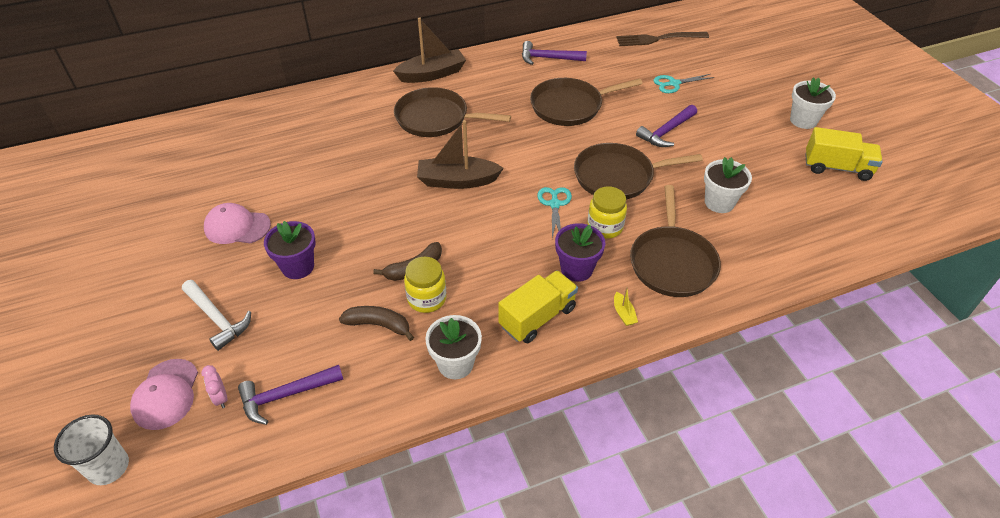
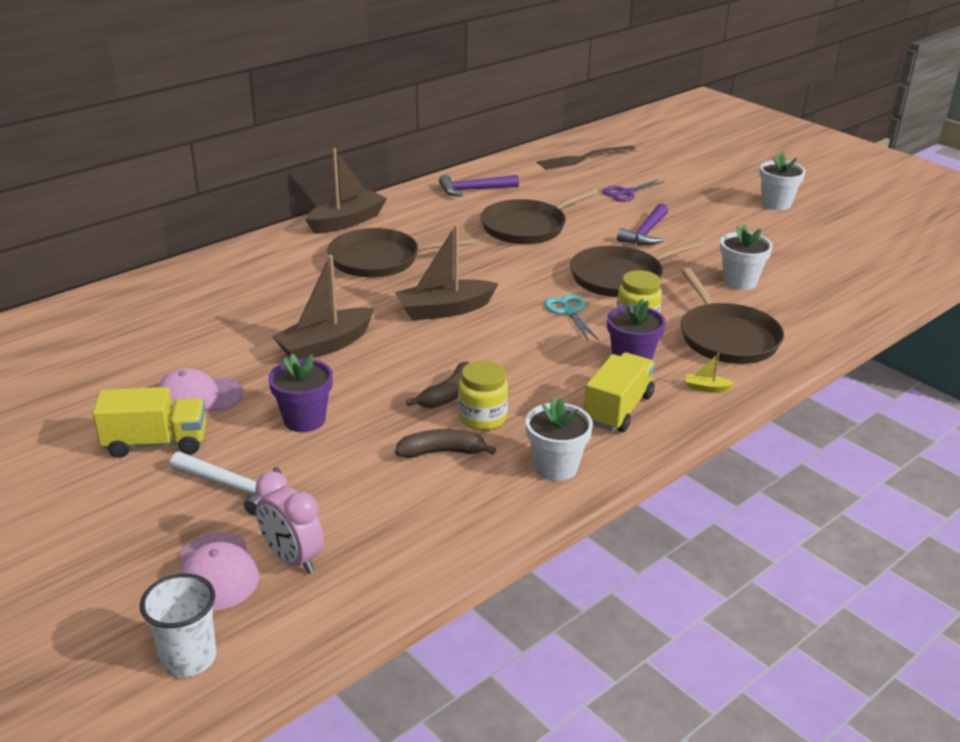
camera: 20 degrees left, 15 degrees down
pink clock [201,365,227,408] -> pink clock [255,471,324,574], size x1.76
purple hammer [238,365,344,425] -> none
yellow boat [614,287,638,326] -> yellow boat turned 135 degrees clockwise [686,353,735,393]
turquoise scissors [653,74,715,93] -> purple scissors [603,179,665,202]
yellow truck [805,127,883,181] -> yellow truck moved to [92,387,206,458]
none -> brown boat [272,255,374,359]

